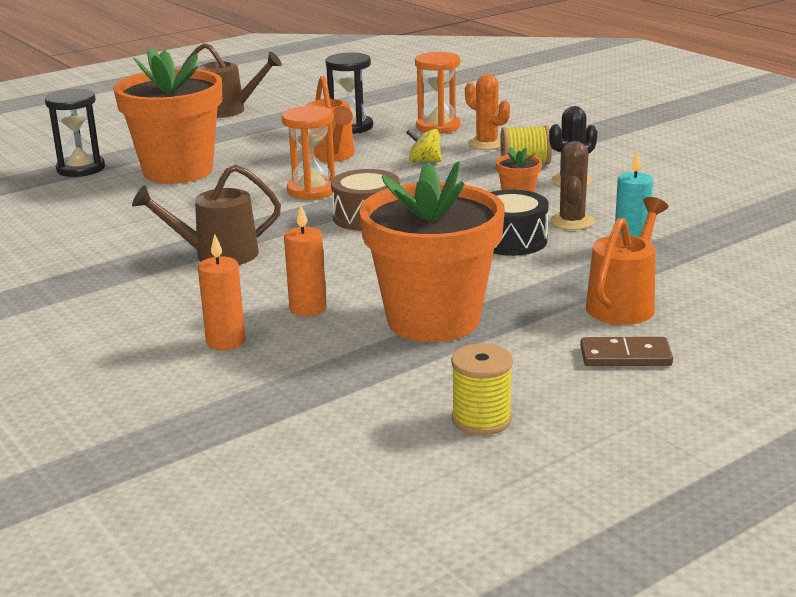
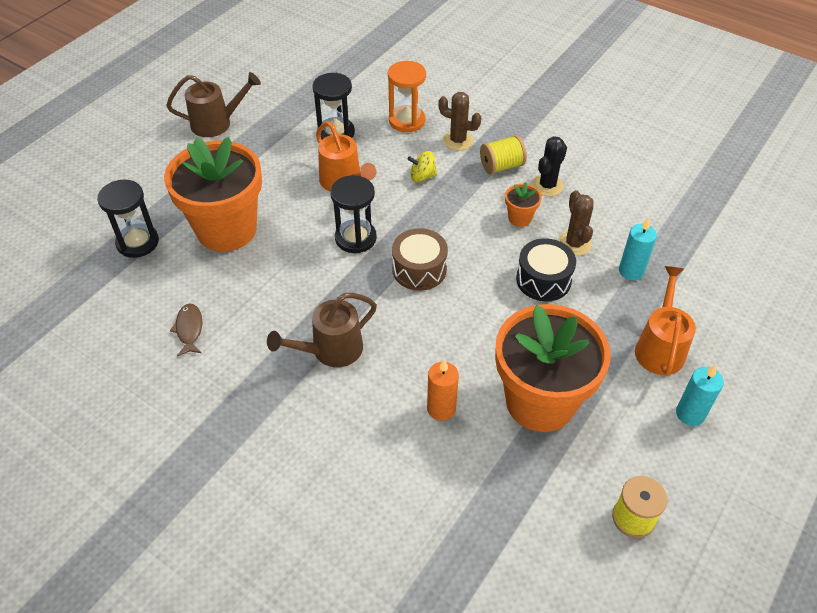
camera: 20 degrees left, 25 degrees up
orange candle [198,234,245,350] -> none
orange hourglass [282,106,335,200] -> black hourglass [330,175,377,253]
orange cactus [465,74,510,150] -> brown cactus [438,92,481,150]
brown domino [580,337,673,366] -> turquoise candle [676,364,724,426]
none -> brown fish [170,304,202,357]

